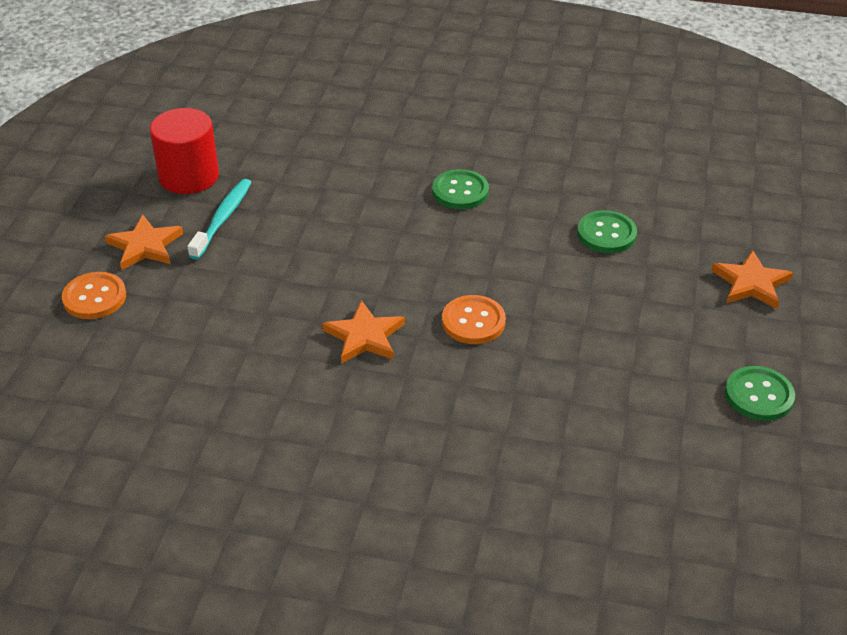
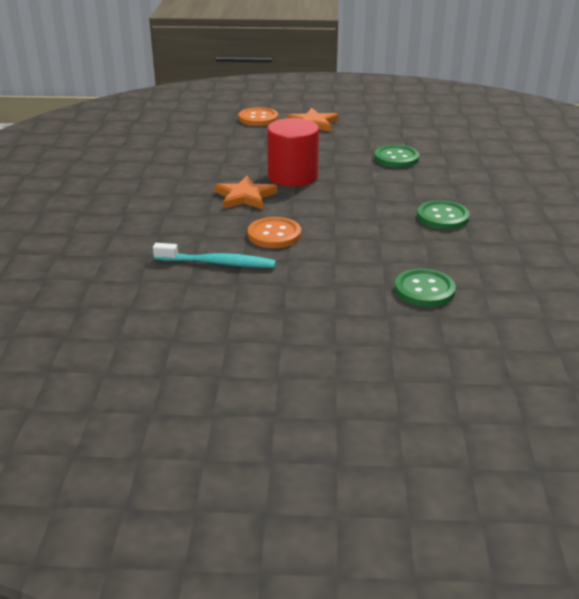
camera: 80 degrees right, 10 degrees down
red cylinder [150,108,219,194] -> red cylinder moved to [267,118,319,187]
turquoise toothbrush [188,179,252,260] -> turquoise toothbrush moved to [153,243,276,268]
orange star [711,250,793,309] -> none
green button [725,366,795,421] -> green button moved to [374,145,419,168]

